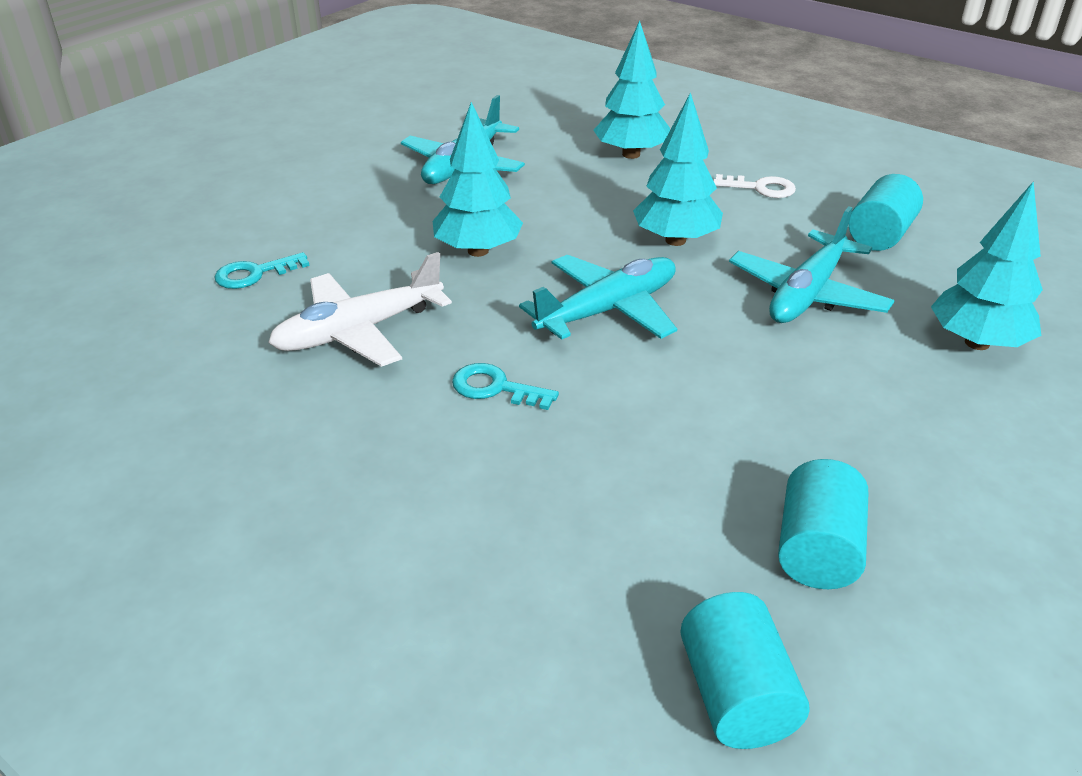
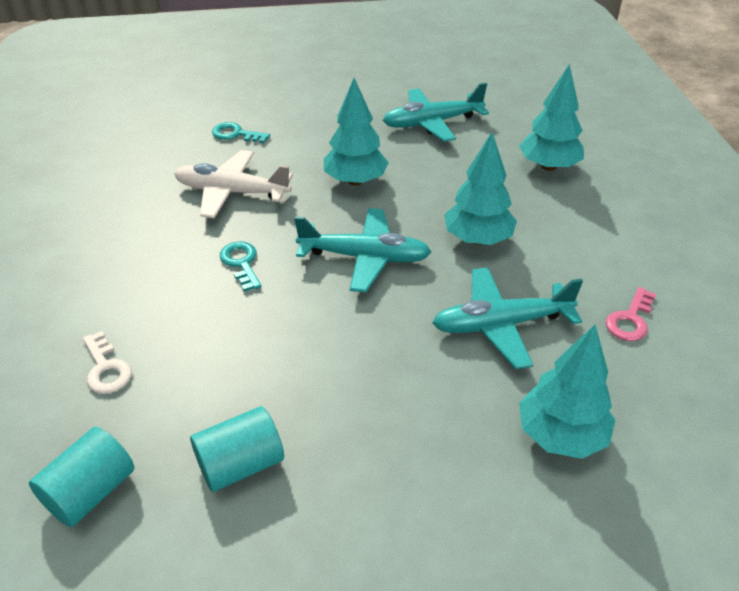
camera: 45 degrees right, 5 degrees up
white key [713,174,796,198] -> white key moved to [83,331,132,394]
turquoise cylinder [848,174,923,251] -> pink key [606,287,656,341]

